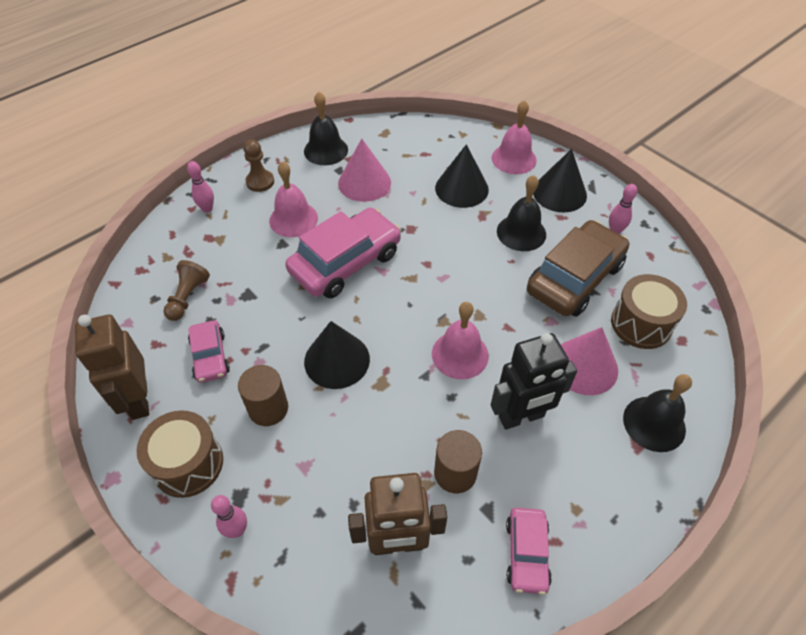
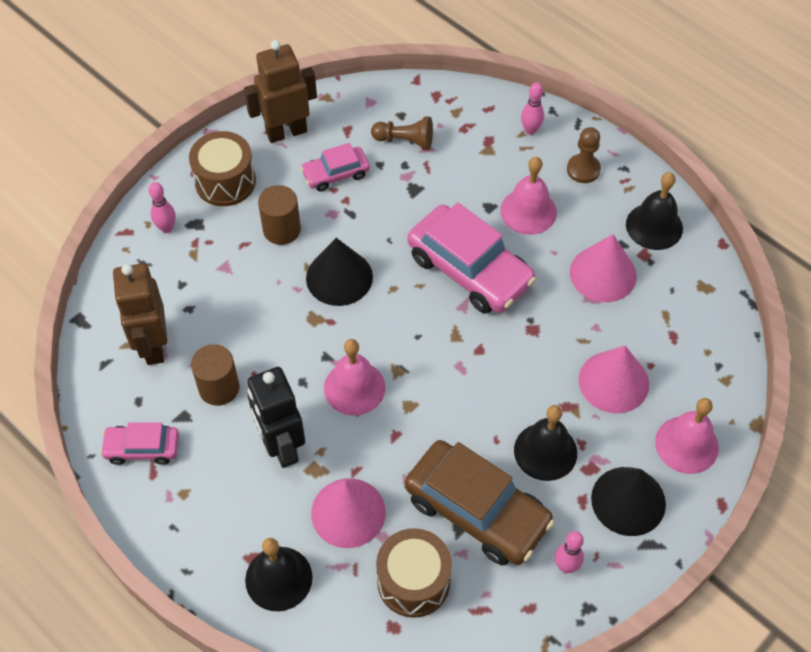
camera: 85 degrees right, 5 degrees up
black cone [435,144,489,208] -> pink cone [579,346,649,414]

